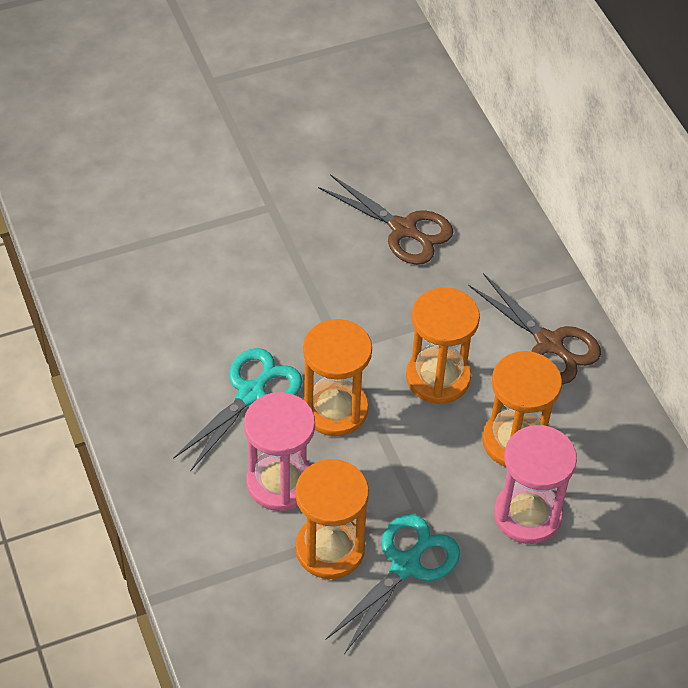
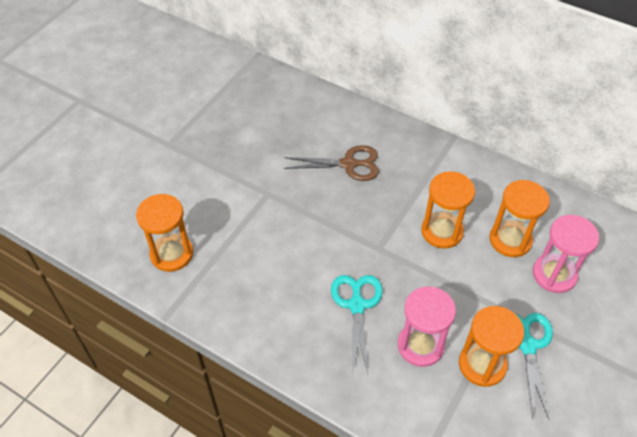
camera: 35 degrees left, 0 degrees up
orange hourglass [303,319,372,436] -> orange hourglass moved to [136,194,193,272]
brown scissors [468,273,601,384] -> none

